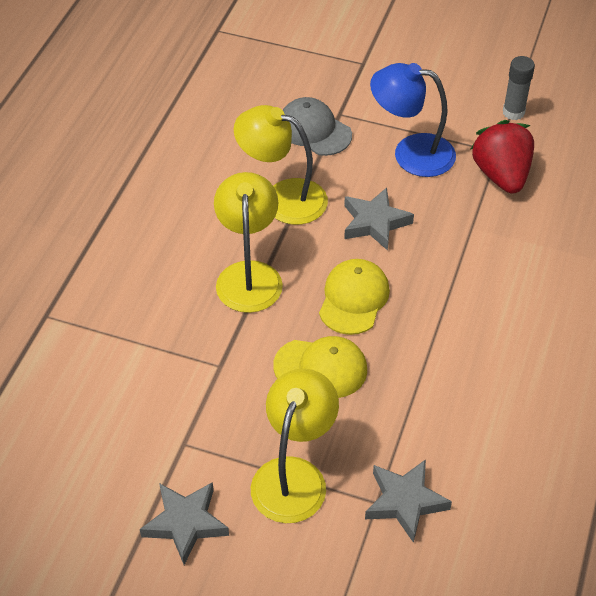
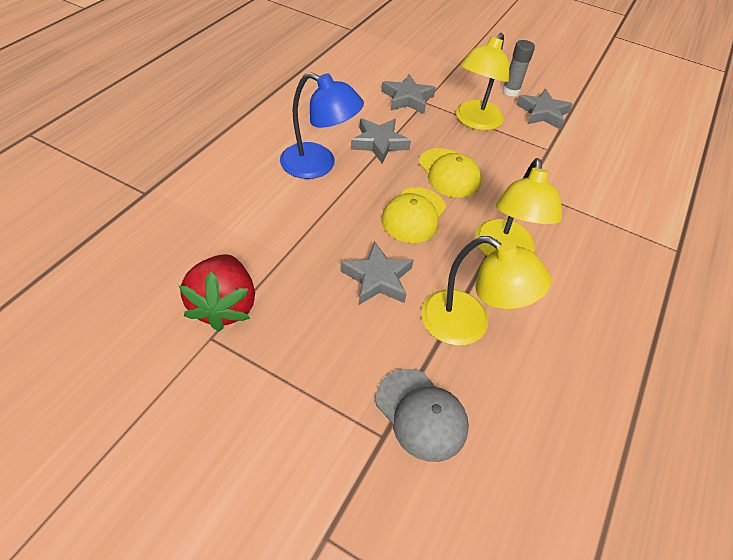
camera: 175 degrees left, 0 degrees up
yellow cap [273,336,367,398] -> yellow cap turned 135 degrees counterclockwise [419,148,481,198]
blue lamp [370,63,456,177] -> blue lamp moved to [280,72,364,179]
grey glue stick [503,56,535,120] -> grey glue stick moved to [502,40,535,96]
none -> grey star [351,118,411,164]

